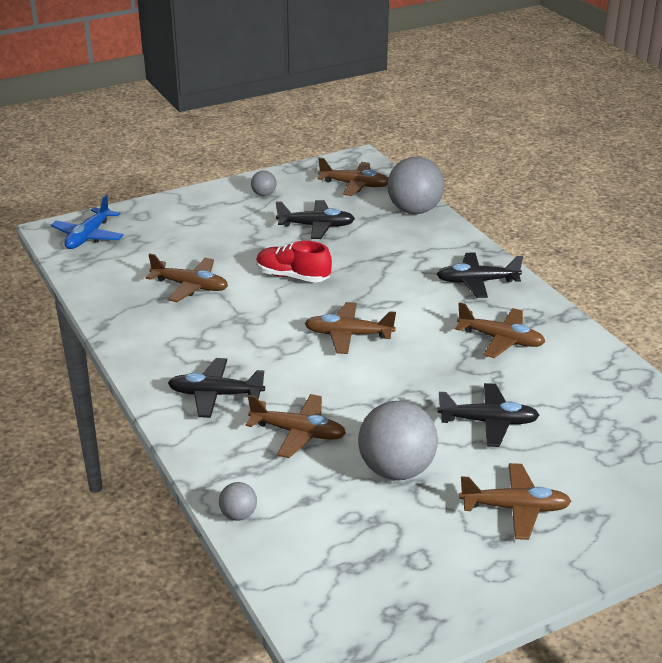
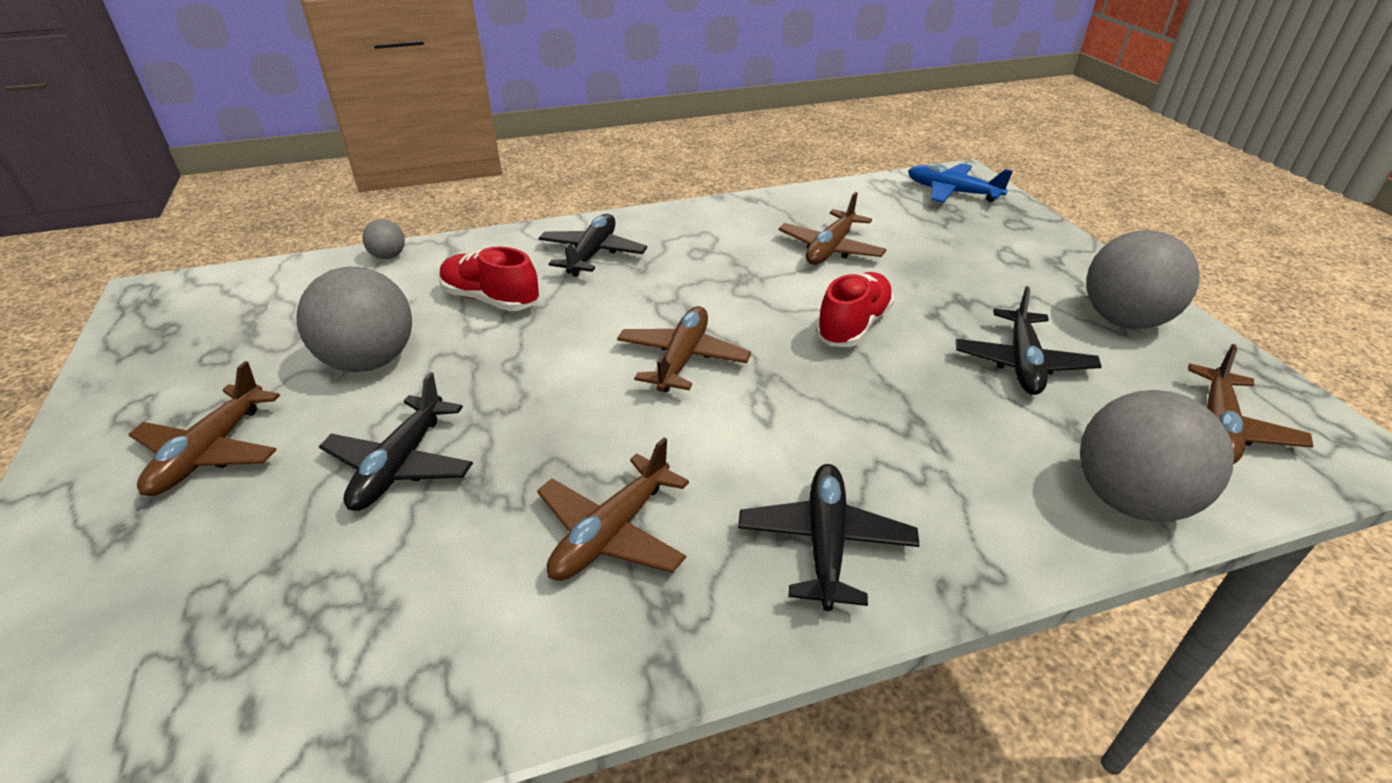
camera: 100 degrees right, 5 degrees up
brown plane [246,394,346,458] -> red shoe [439,247,539,311]
grey ball [251,170,276,196] -> grey ball [1086,230,1199,329], size x2.16

